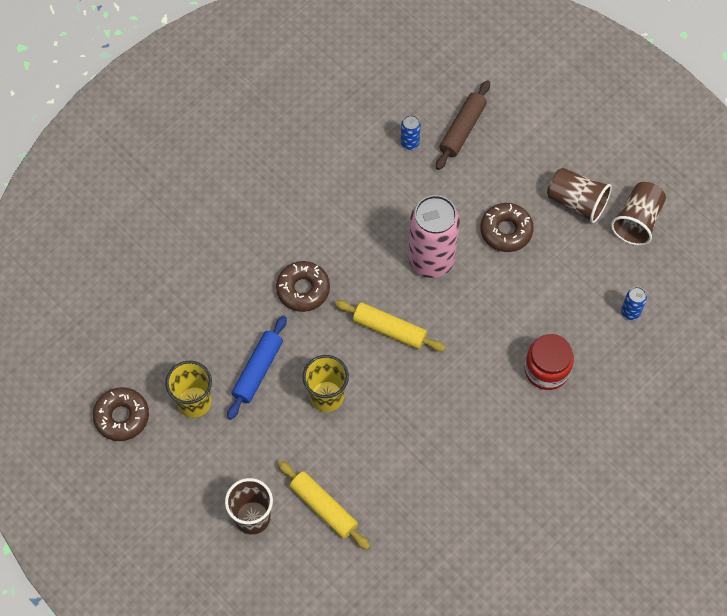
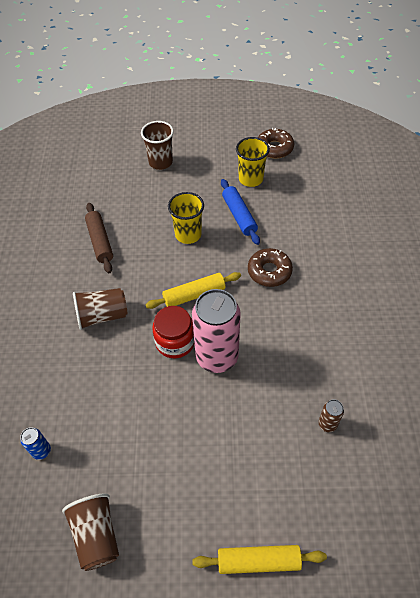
camera: 135 degrees right, 10 degrees down
yellow rolling pin [278,461,370,550] -> yellow rolling pin moved to [192,545,327,574]
blue can [401,115,421,150] -> brown can [318,399,344,432]
brown rolling pin [436,80,490,170] -> brown rolling pin moved to [85,203,113,273]
brown donut [480,203,534,252] -> none
red jar [525,334,574,390] -> red jar moved to [152,306,194,358]
brown cup [547,168,612,223] -> brown cup moved to [73,288,127,330]

